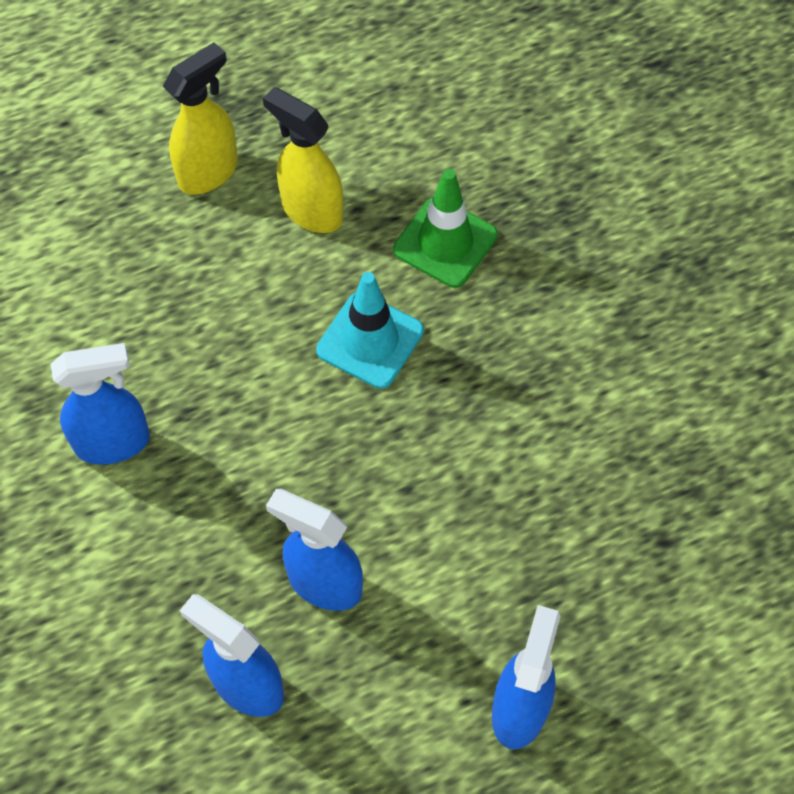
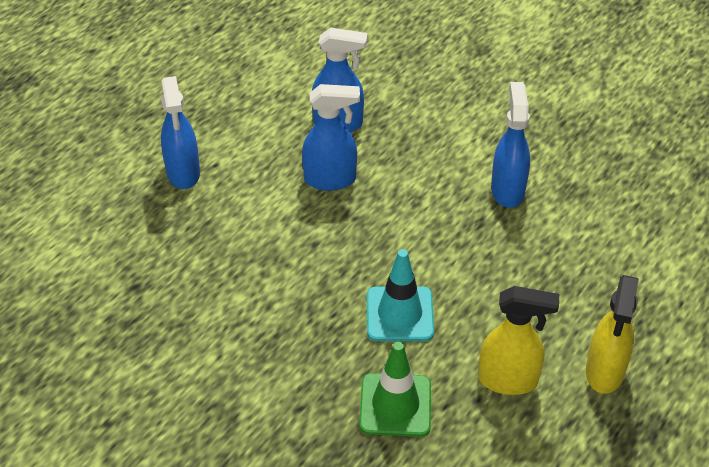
camera: 150 degrees right, 15 degrees down
blue spray bottle [50,343,150,465] -> blue spray bottle turned 135 degrees clockwise [491,82,530,208]

